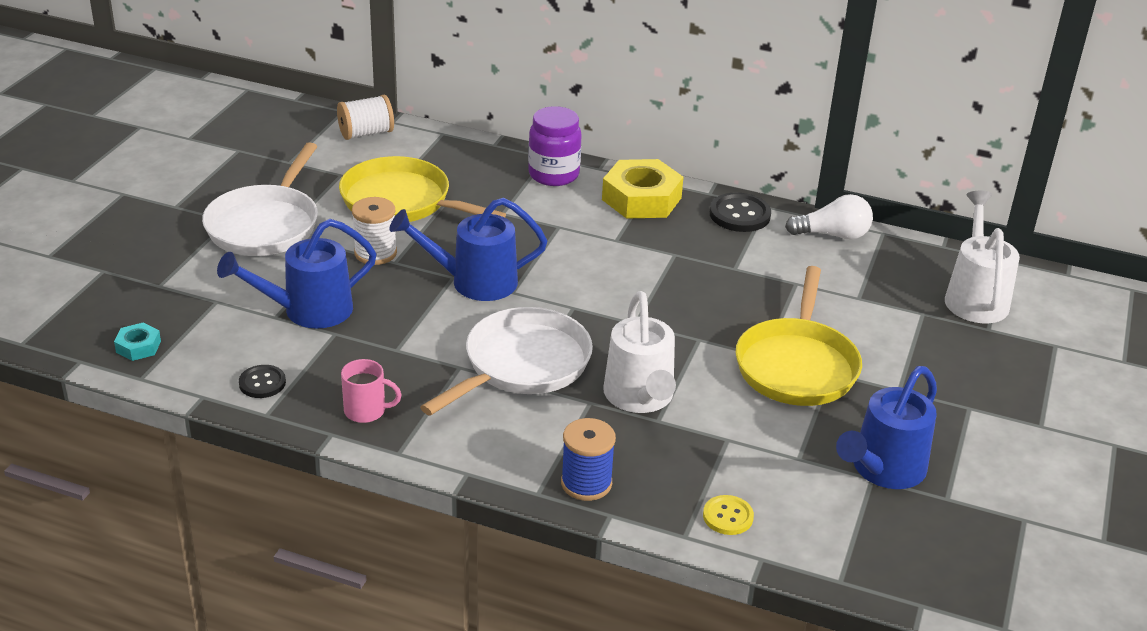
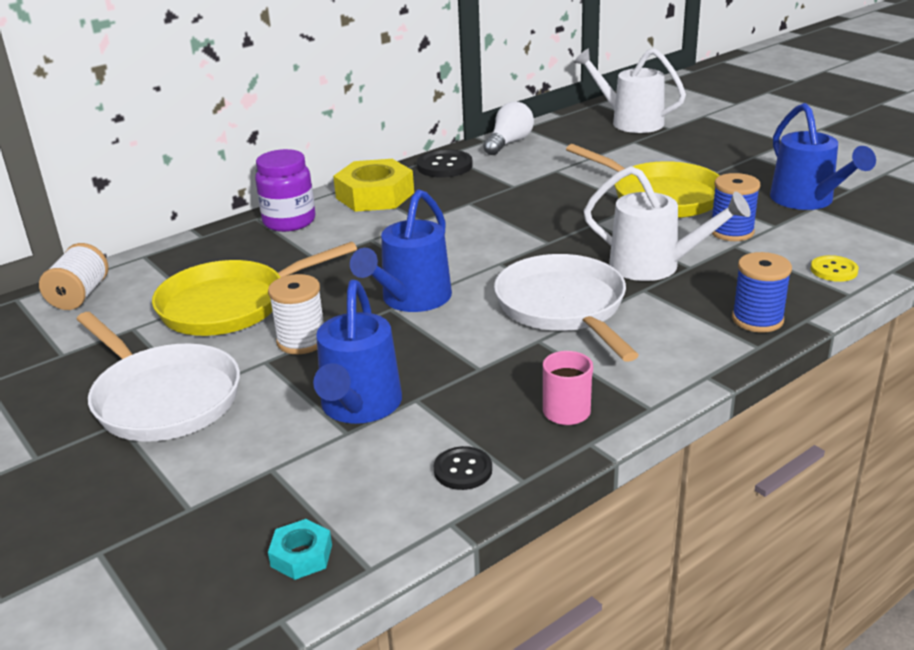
camera: 55 degrees left, 5 degrees down
none -> blue spool [711,173,760,241]

